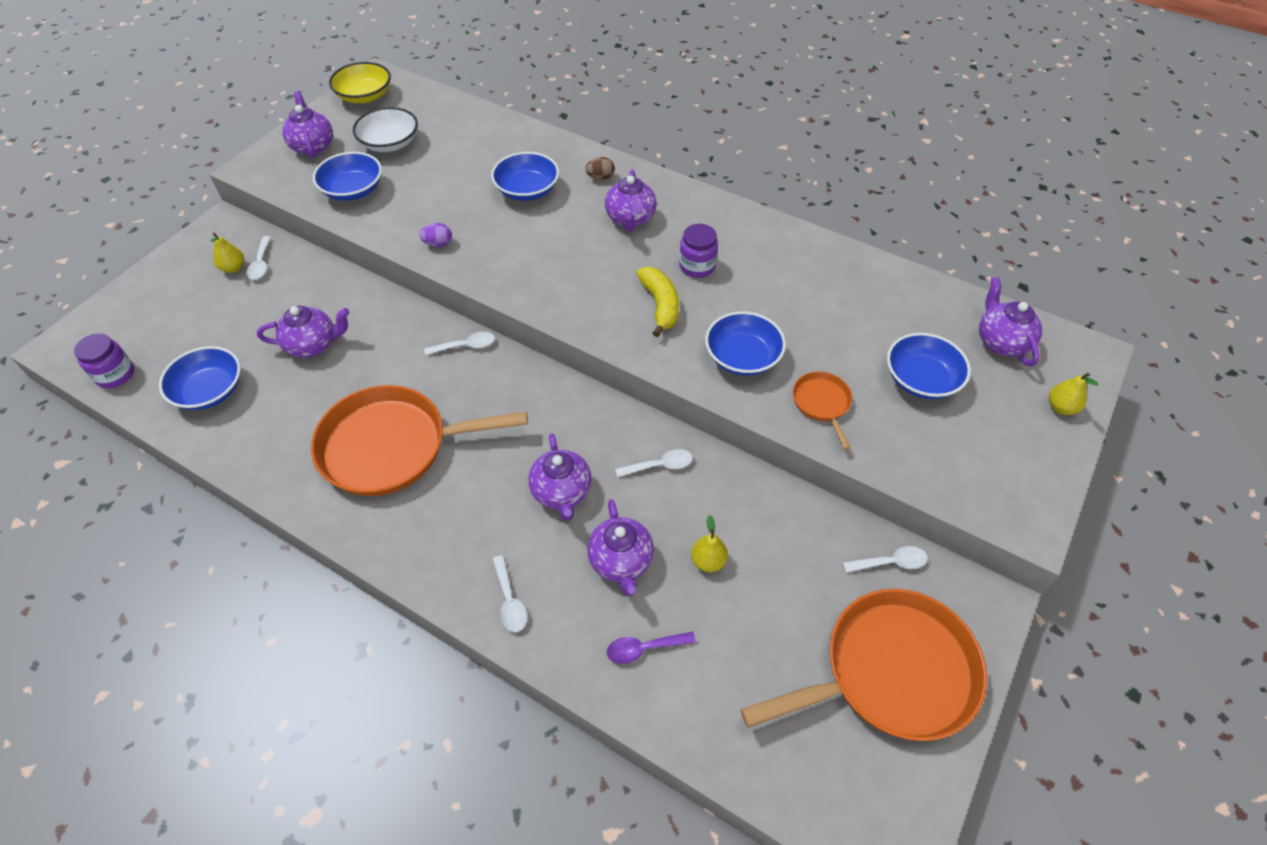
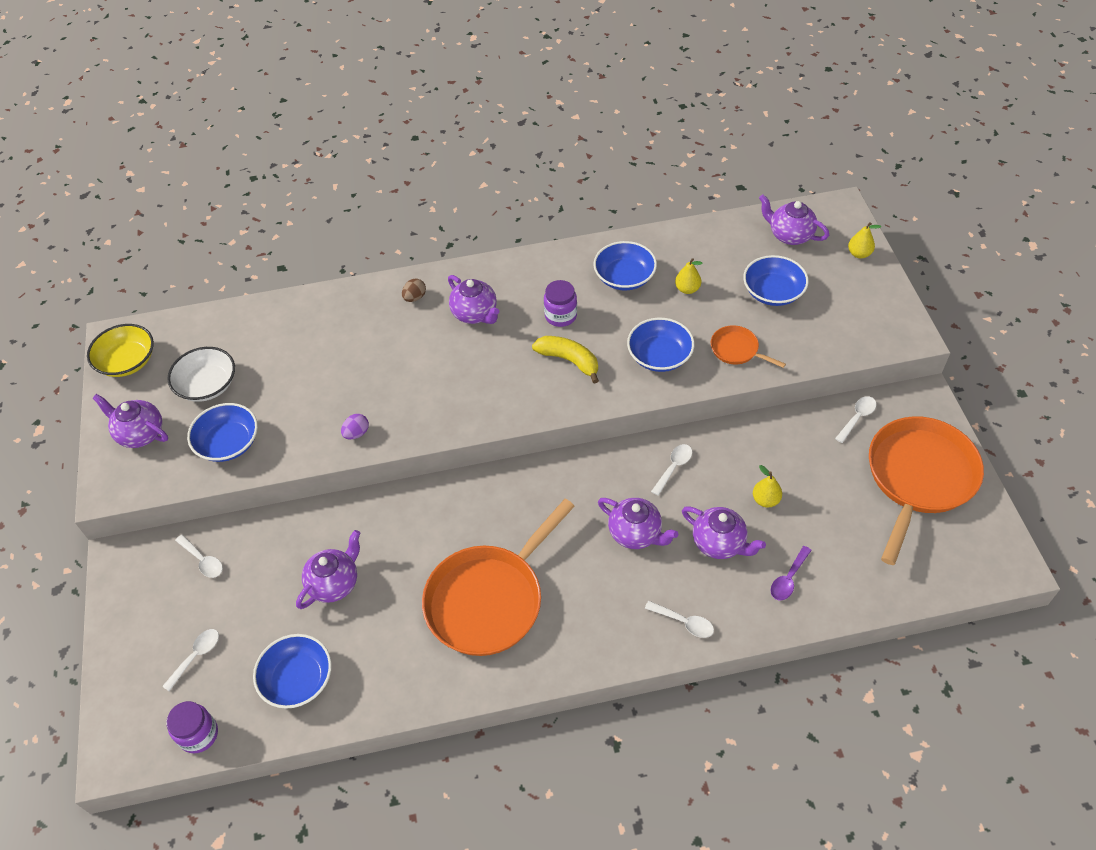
camera: 40 degrees left, 0 degrees up
yellow pear [210,233,244,273] -> yellow pear moved to [675,258,703,294]
white spoon [424,332,495,355] -> white spoon moved to [162,629,219,691]
blue bowl [491,152,559,201] -> blue bowl moved to [593,241,657,290]

